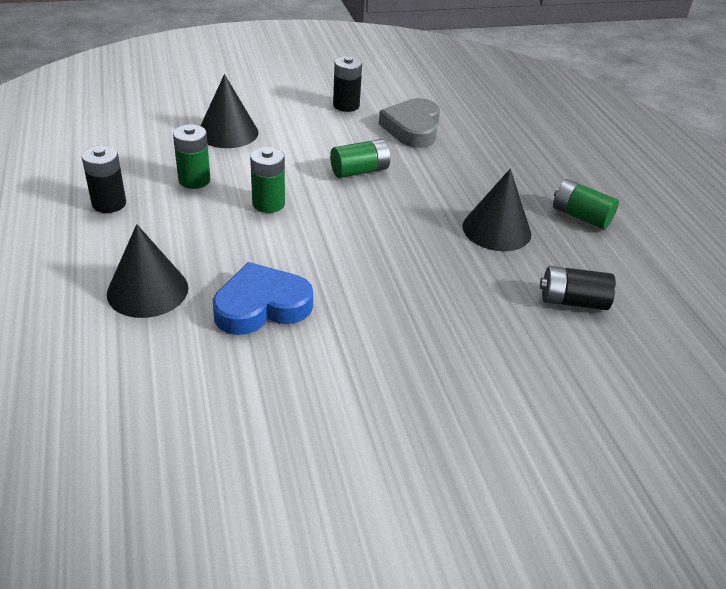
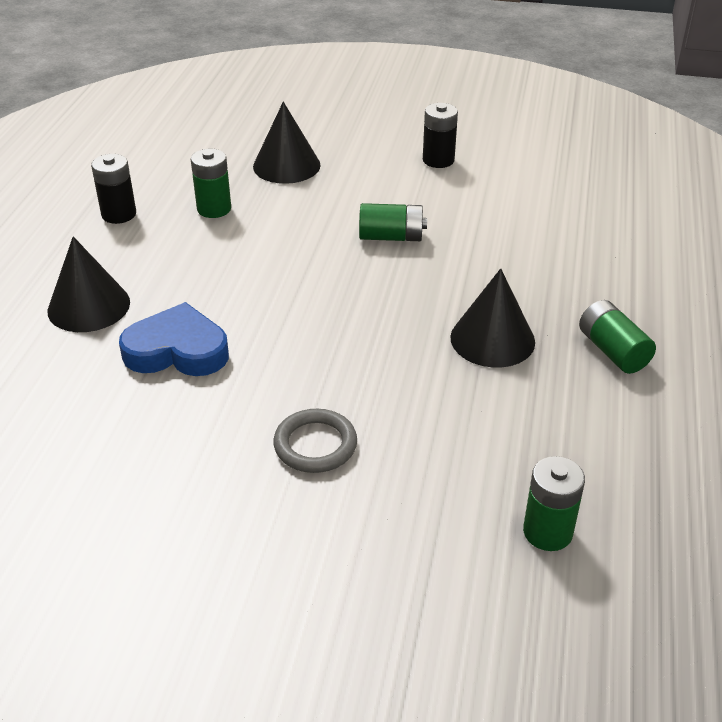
camera: 30 degrees right, 0 degrees up
green battery [250,147,285,213] -> green battery moved to [523,456,585,551]
grey heart [379,98,440,148] -> none
black battery [540,266,616,310] -> none
none -> grey ring [273,409,357,473]

